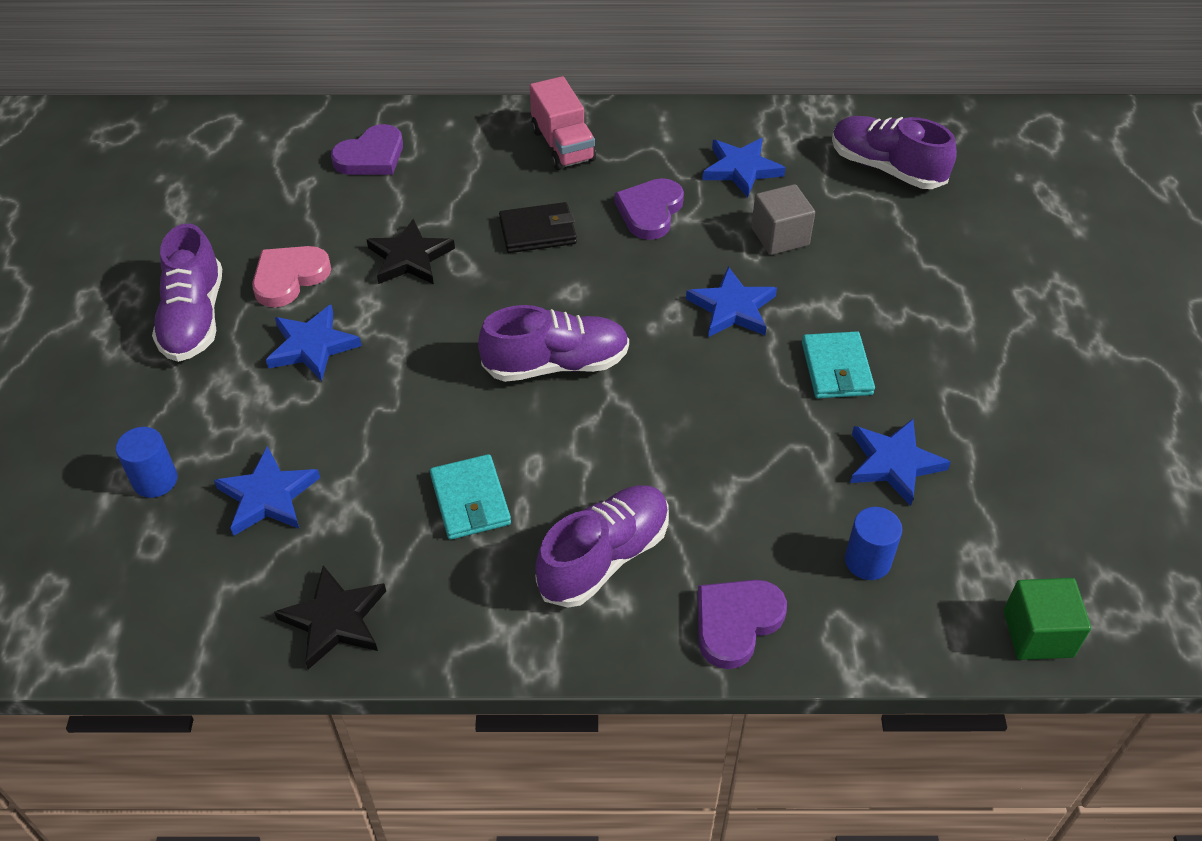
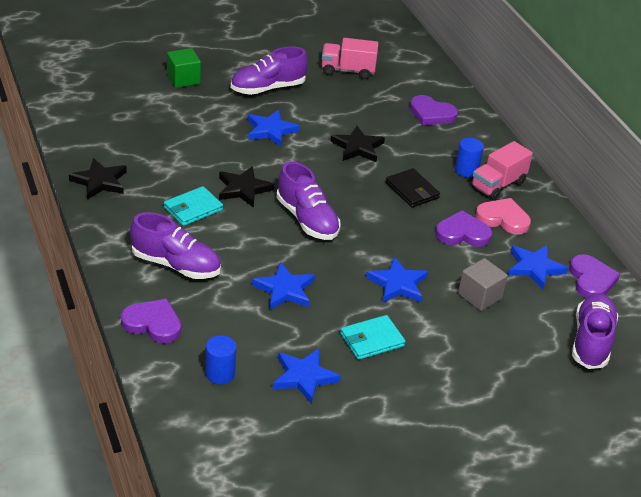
camera: 65 degrees right, 10 degrees down
blue cylinder [116,427,177,498] -> blue cylinder moved to [455,138,484,177]
blue star [214,446,320,536] -> blue star moved to [252,262,315,310]
pink heart [252,246,331,308] -> pink heart moved to [475,198,531,235]
green cube [1003,578,1091,660] -> green cube moved to [167,48,201,88]
none -> black star [219,166,274,208]
none -> pink truck [322,38,378,79]
none -> purple heart [569,254,620,298]

